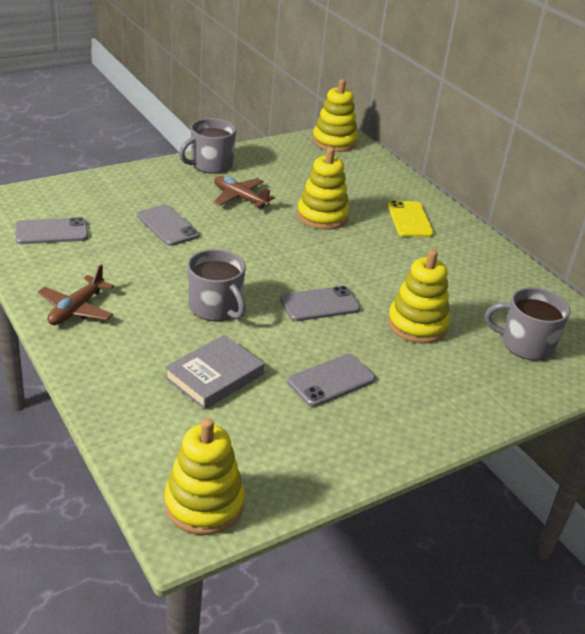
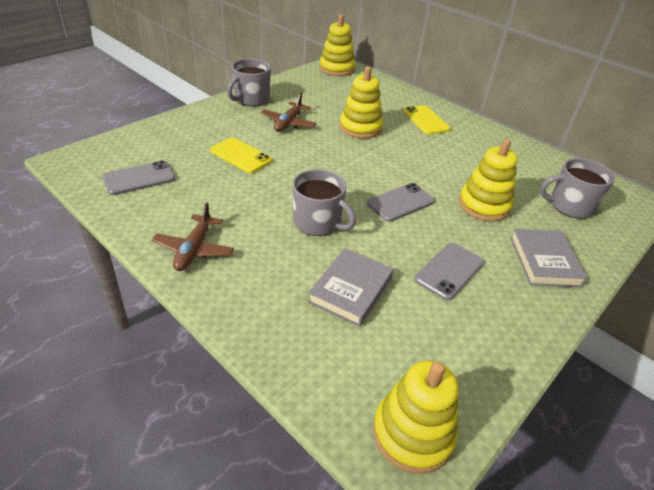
camera: 15 degrees left, 5 degrees up
grey phone [137,204,200,246] -> yellow phone [210,137,272,173]
brown plane [214,176,275,209] -> brown plane turned 90 degrees counterclockwise [261,92,317,132]
none -> grey book [510,229,588,287]

